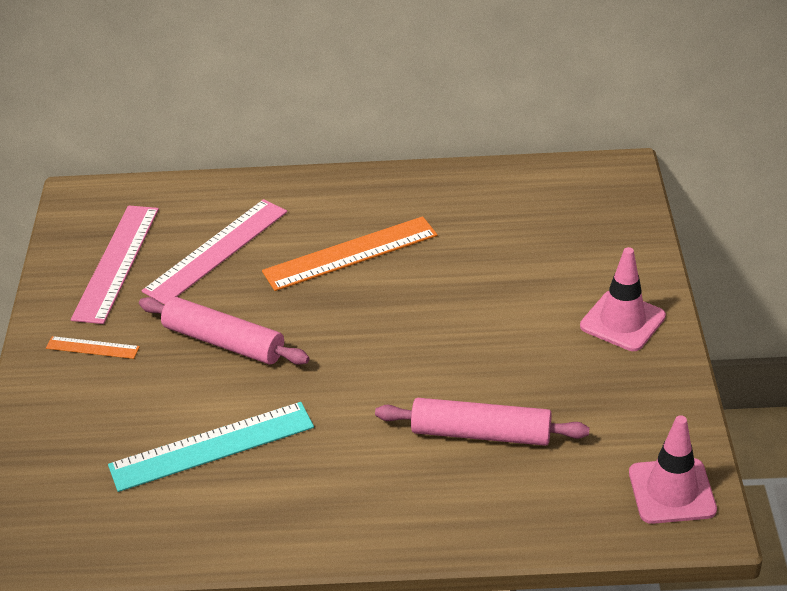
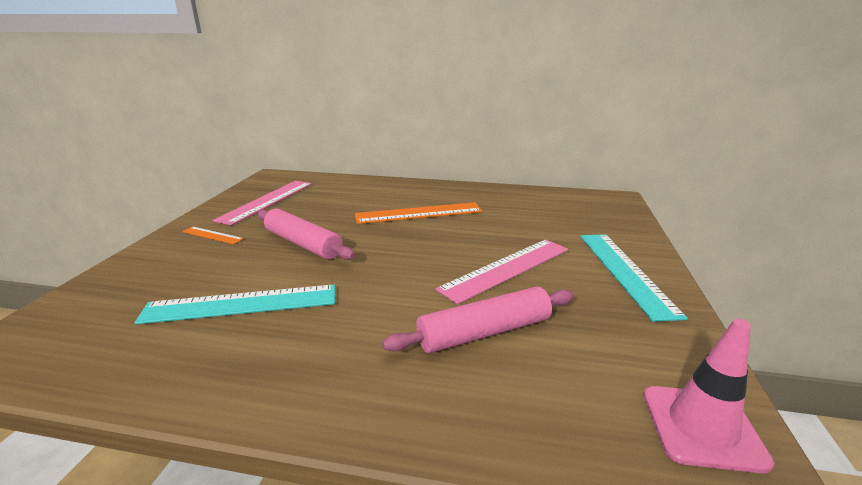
camera: 10 degrees right, 15 degrees down
pink ruler [142,199,287,305] -> pink ruler moved to [436,239,568,304]
pink rolling pin [375,398,589,446] -> pink rolling pin turned 45 degrees counterclockwise [382,286,574,353]
pink traffic cone [580,247,666,351] -> turquoise ruler [580,234,688,322]

